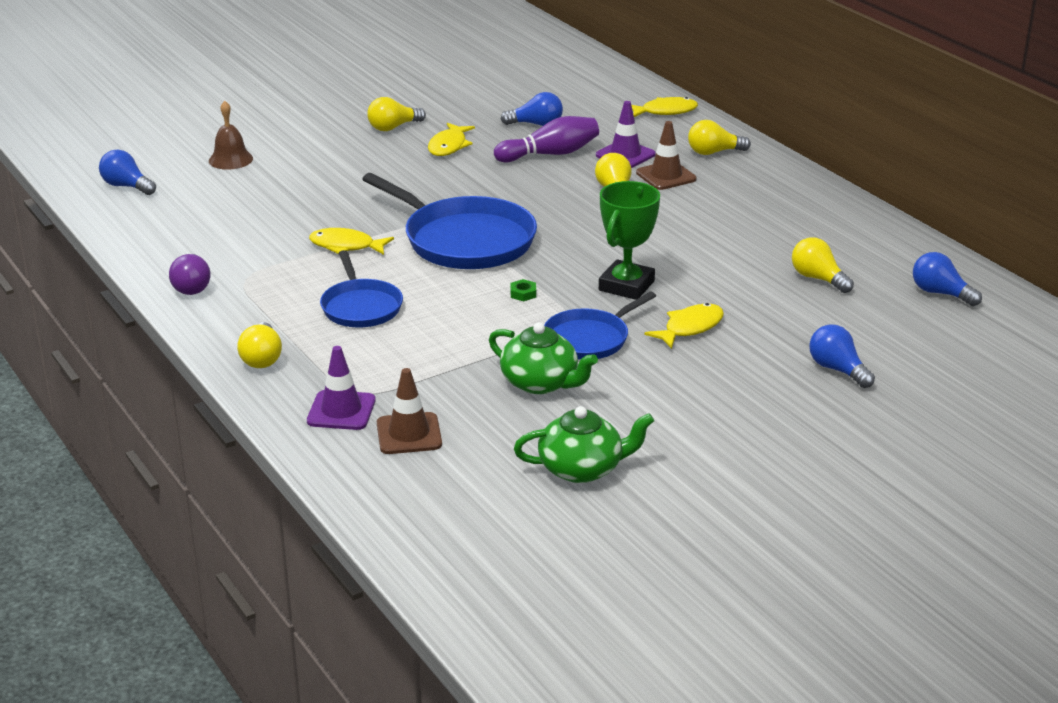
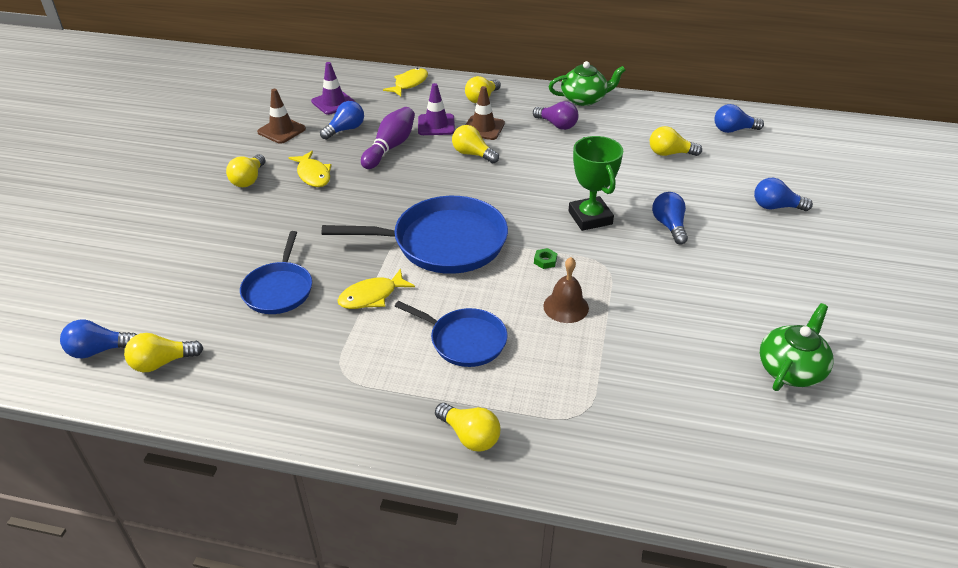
camera: 45 degrees left, 10 degrees up
purple light bulb [169,254,211,295] -> purple light bulb moved to [533,101,579,130]
brown bell [209,101,253,170] -> brown bell moved to [543,257,589,323]
purple traffic cone [307,346,376,430] -> purple traffic cone moved to [311,62,356,115]
brown traffic cone [377,368,442,454] -> brown traffic cone moved to [257,89,306,144]
green teapot [489,323,598,394] -> green teapot moved to [549,61,625,106]
blue pan [544,291,656,360] -> blue pan moved to [240,231,312,314]
yellow fish [644,303,724,349] -> blue light bulb [652,192,688,244]
none -> yellow light bulb [124,333,203,372]

